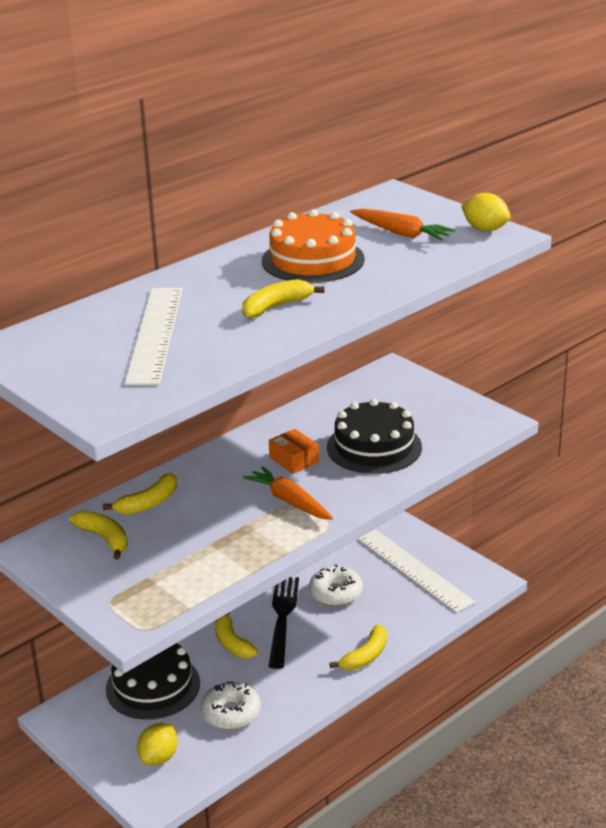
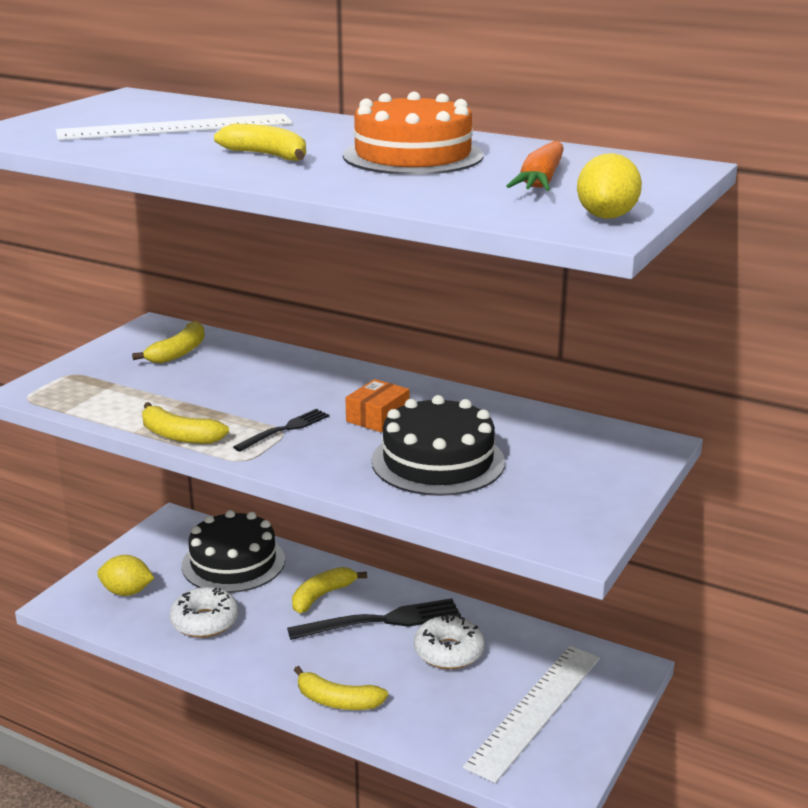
camera: 70 degrees right, 5 degrees down
yellow banana [103,473,177,515] -> yellow banana moved to [142,402,229,444]
orange carrot [243,466,333,520] -> black fork [233,409,329,452]

